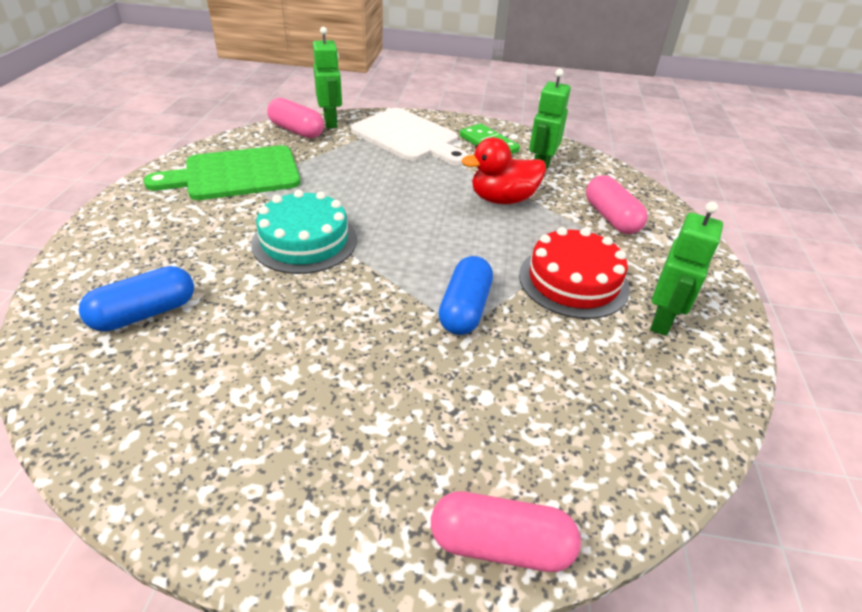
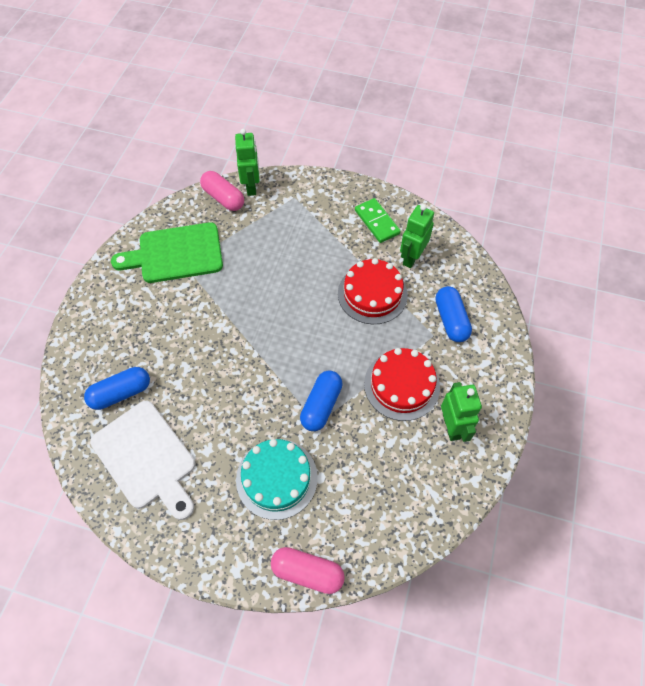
camera: 10 degrees right, 20 degrees up
turquoise cake [251,190,357,274] -> turquoise cake moved to [236,439,318,520]
white cutting board [351,108,469,166] -> white cutting board moved to [90,401,196,520]
red duck [462,137,546,204] -> red cake [338,258,408,324]
pink capsule [586,175,648,234] -> blue capsule [435,286,472,342]
green robot [650,202,723,336] -> green robot turned 45 degrees counterclockwise [441,382,482,442]

